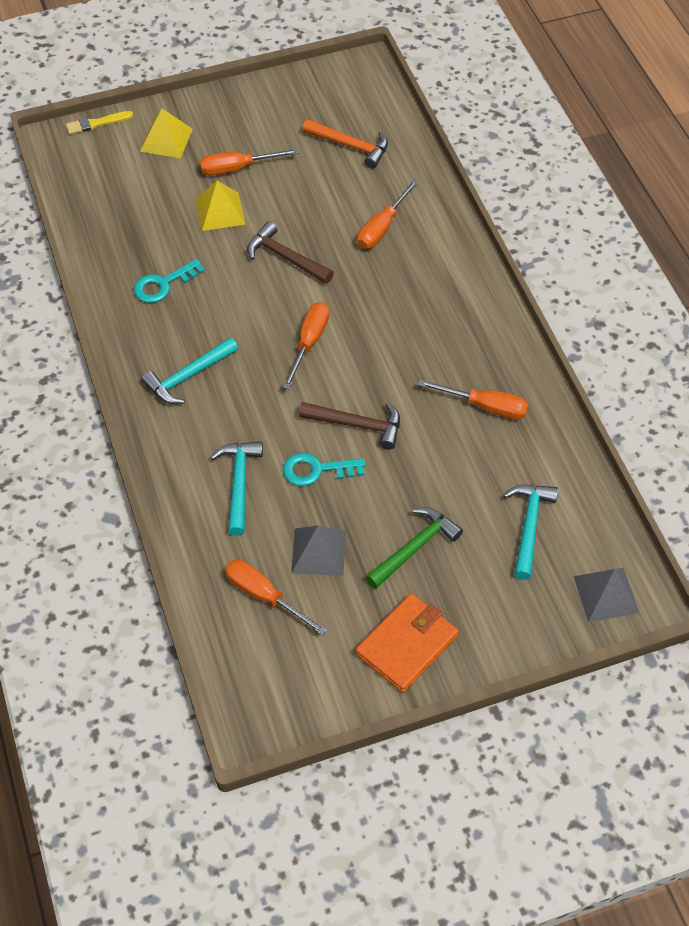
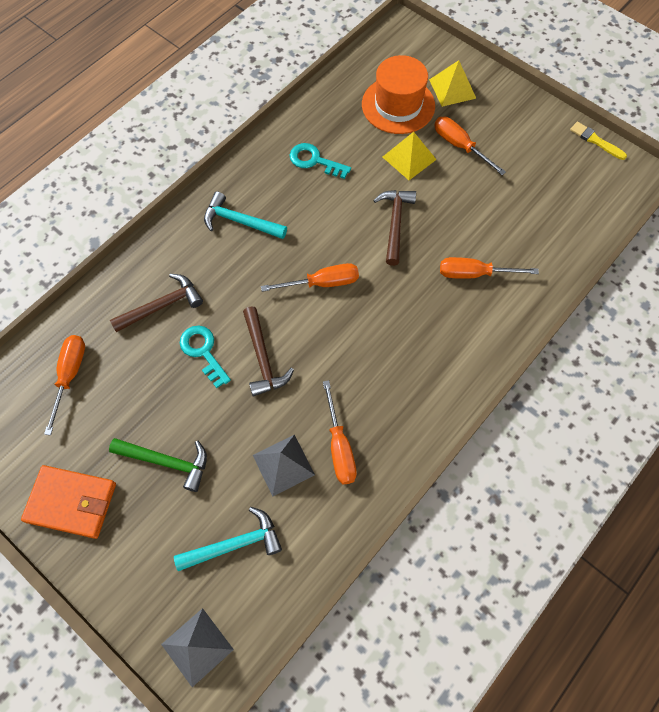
camera: 60 degrees right, 10 degrees up
yellow brush [66,111,133,134] -> yellow brush moved to [570,122,627,160]
turquoise hammer [210,442,263,536] -> brown hammer [110,274,203,332]
grey pyramid [291,526,346,576] -> grey pyramid moved to [253,435,315,497]
orange hammer [302,119,388,169] -> none
none -> orange hat [362,55,435,134]

